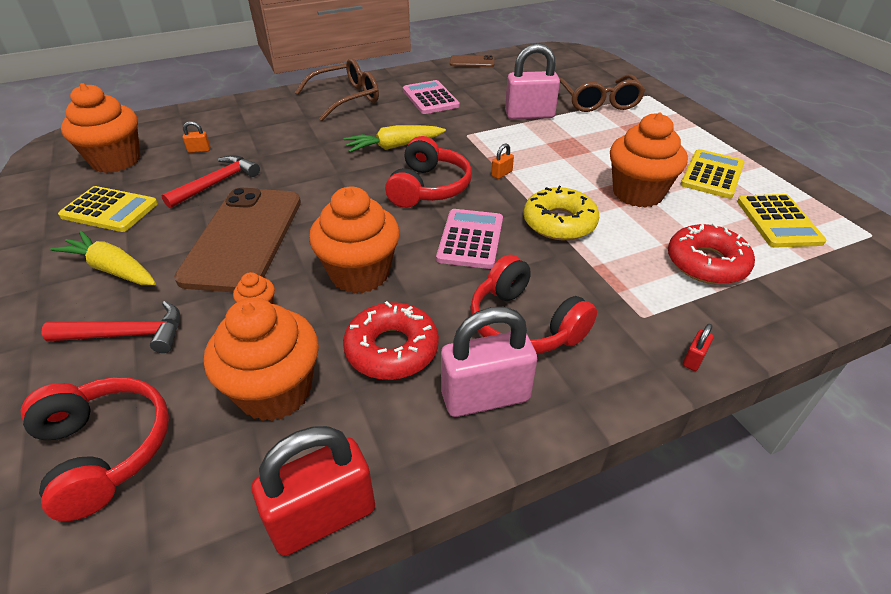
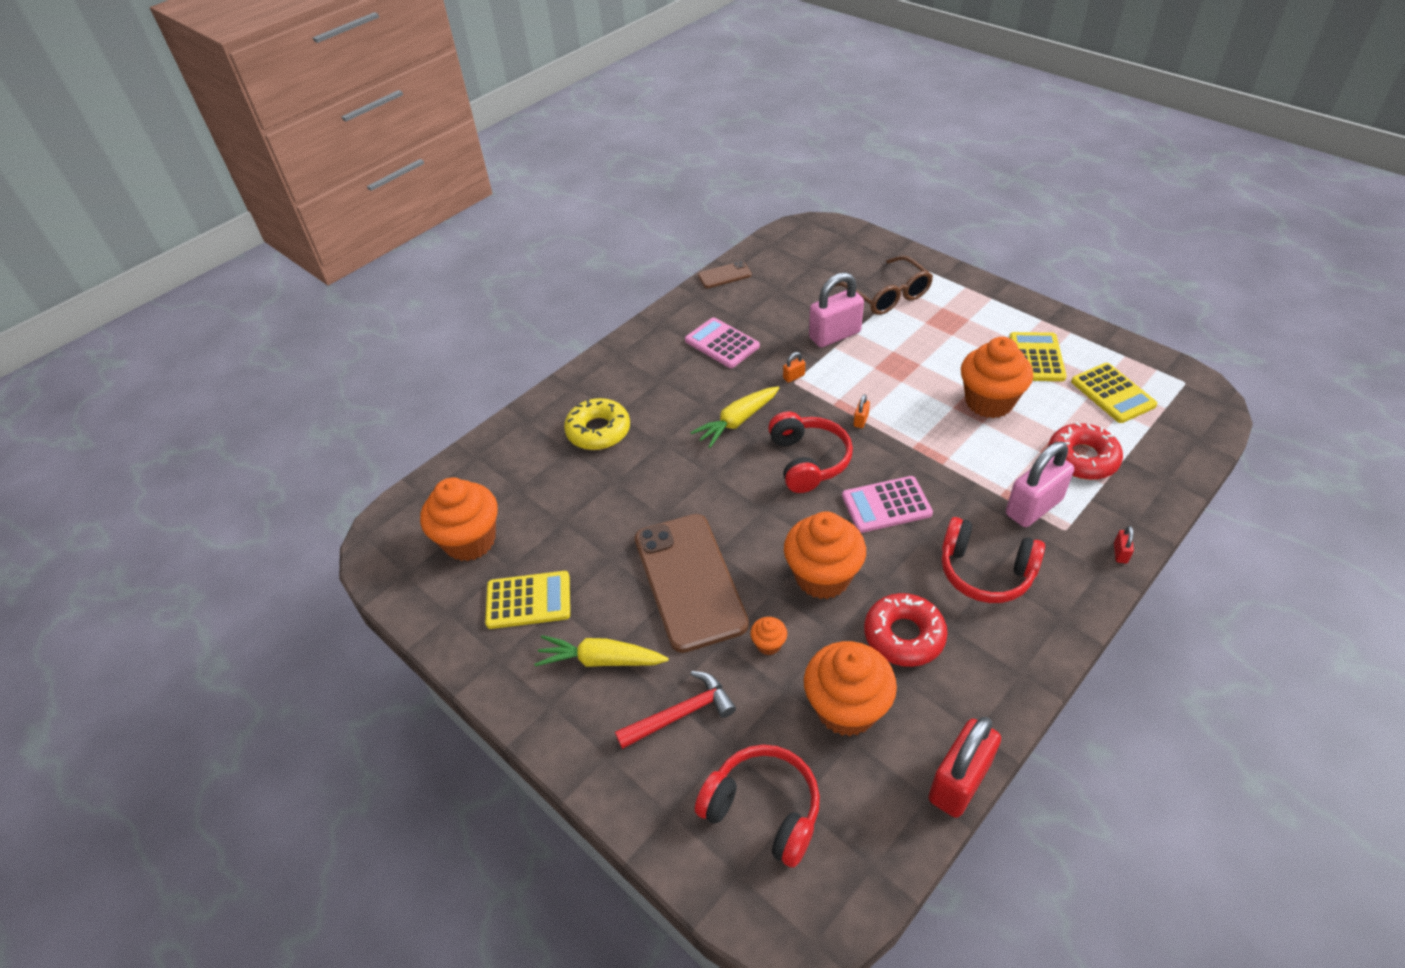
camera: 20 degrees left, 5 degrees up
red hammer [161,155,260,208] -> none
orange padlock [183,121,210,153] -> orange padlock moved to [783,352,805,383]
brown glasses [295,58,379,121] -> none
pink calculator [436,209,503,269] -> pink calculator turned 90 degrees counterclockwise [842,476,933,533]
pink padlock [441,307,537,417] -> pink padlock moved to [1006,442,1074,527]
yellow donut [523,186,599,240] -> yellow donut moved to [564,398,630,450]

